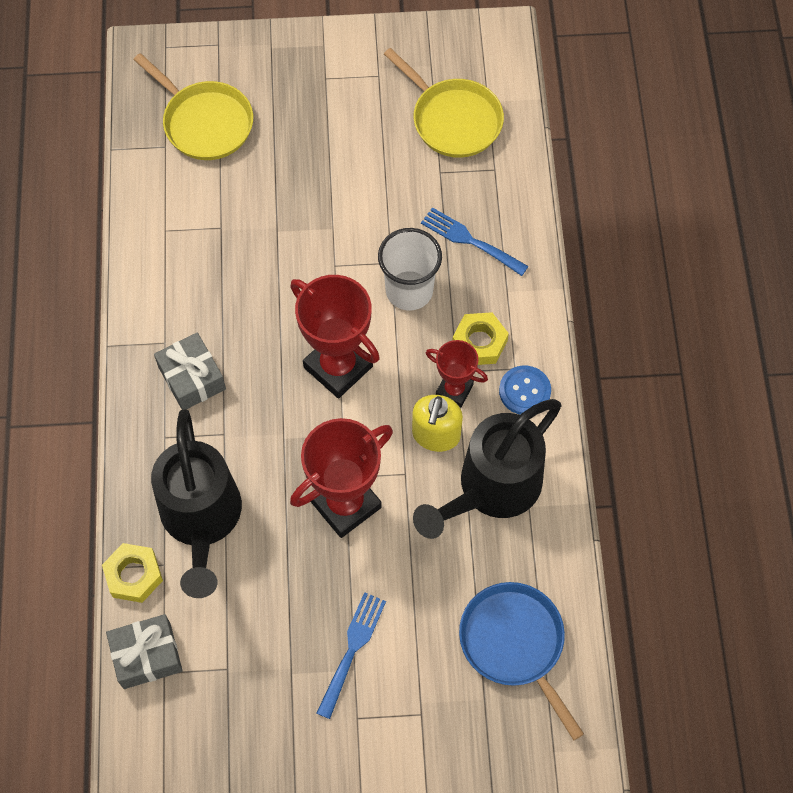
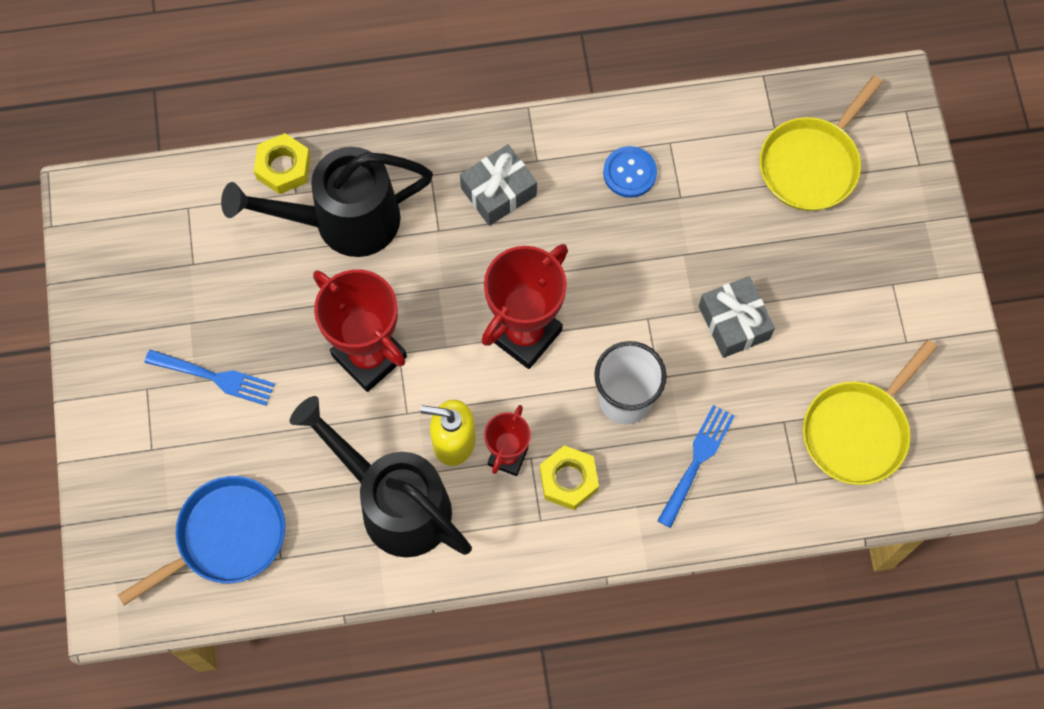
camera: 85 degrees right, 5 degrees up
grey gift [106,614,183,689] -> grey gift moved to [699,276,775,358]
blue button [499,366,551,415] -> blue button moved to [603,146,657,198]

